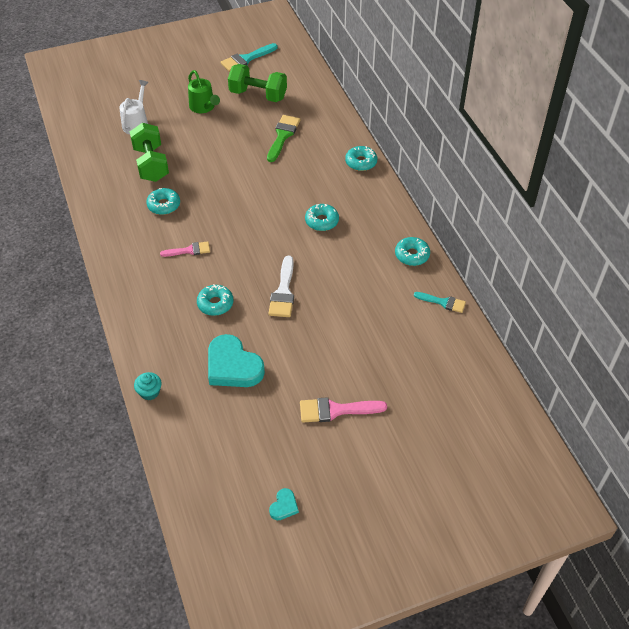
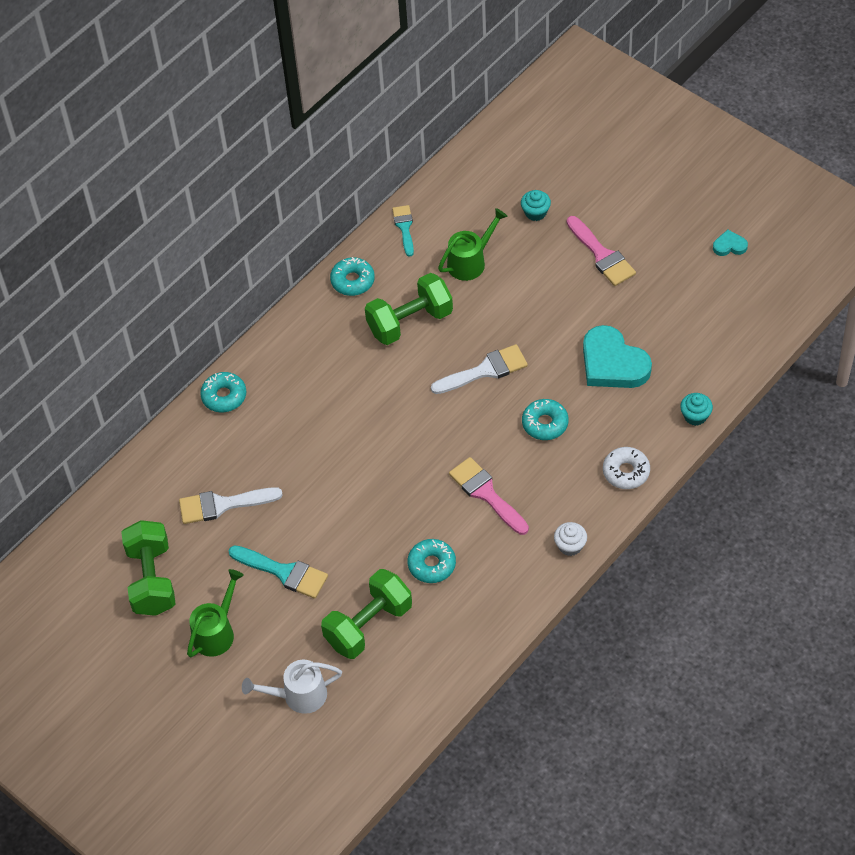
camera: 115 degrees left, 5 degrees up
pink brush [160,241,210,257] -> pink brush [449,457,529,535], size x1.53
turquoise heart [208,334,265,387] -> turquoise heart turned 120 degrees clockwise [583,325,652,388]
turquoise brush [221,43,278,72] -> turquoise brush moved to [228,545,328,599]
green brush [267,115,300,162] -> white brush [179,487,283,524]
turquoise donut [305,204,339,231] -> none
none -> green dumbbell [365,273,453,345]
none -> green watering can [438,208,508,281]
none -> turquoise cupcake [521,190,551,221]
none -> white cupcake [554,522,587,556]
none -> white donut [603,447,650,489]

